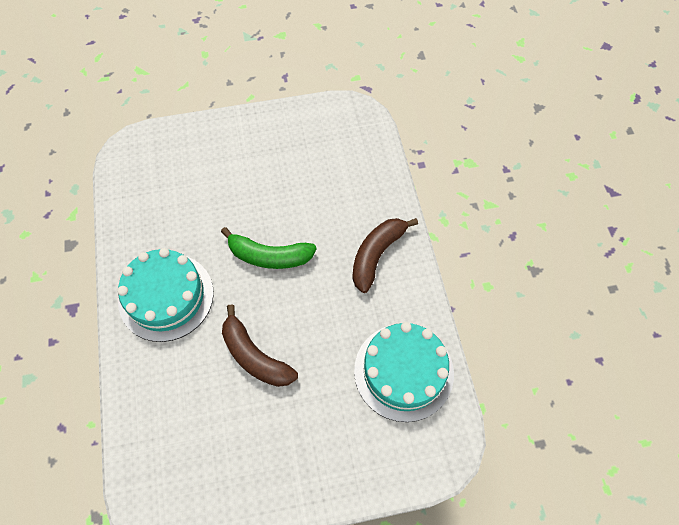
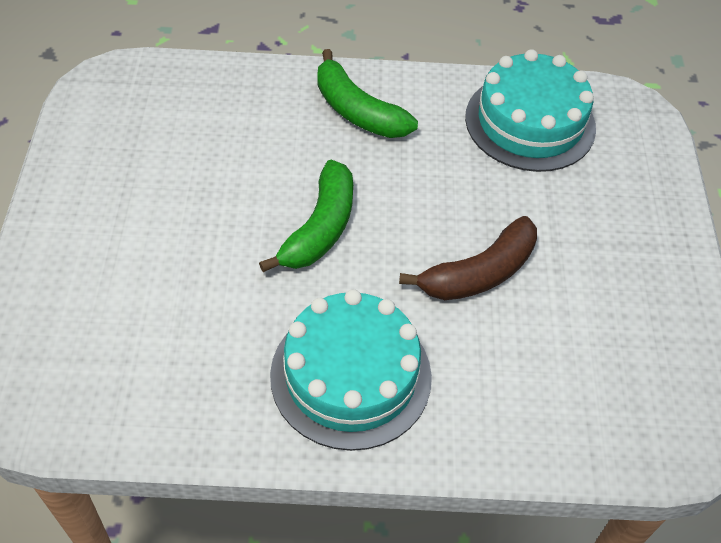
camera: 80 degrees left, 10 degrees down
brown banana [352,218,418,293] -> green banana [317,49,418,138]

